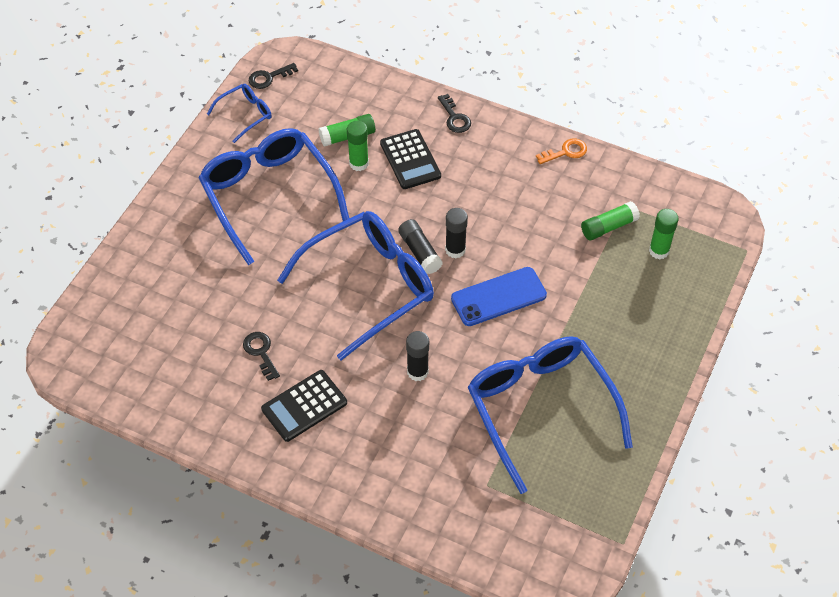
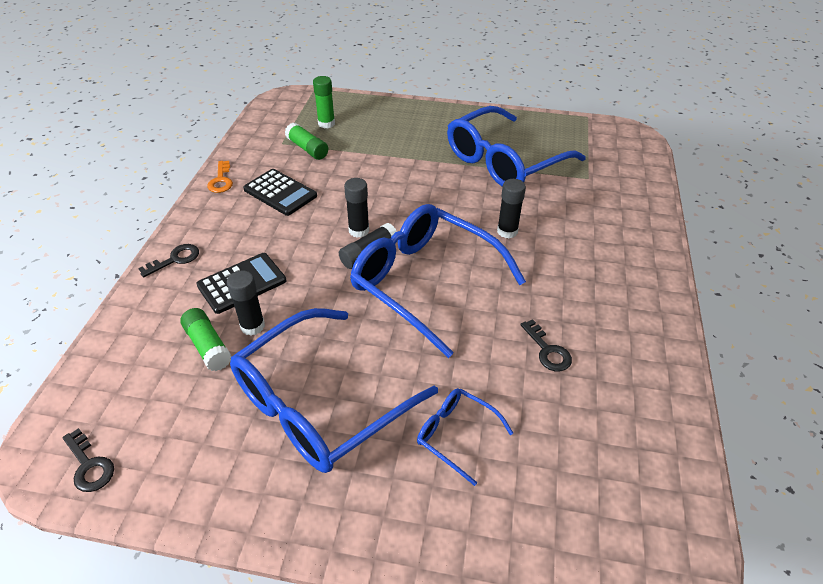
camera: 105 degrees left, 10 degrees down
blue glasses [207,84,272,143] -> blue glasses moved to [417,388,513,486]
black key [243,332,280,381] -> black key turned 75 degrees counterclockwise [520,319,572,371]
black calculator [261,370,347,442] -> black calculator moved to [243,169,317,216]
green glue stick [347,121,369,171] -> black glue stick [227,270,265,336]
blue phone [451,267,547,326] -> none
orange key [536,138,587,164] -> orange key turned 150 degrees counterclockwise [207,161,233,193]

